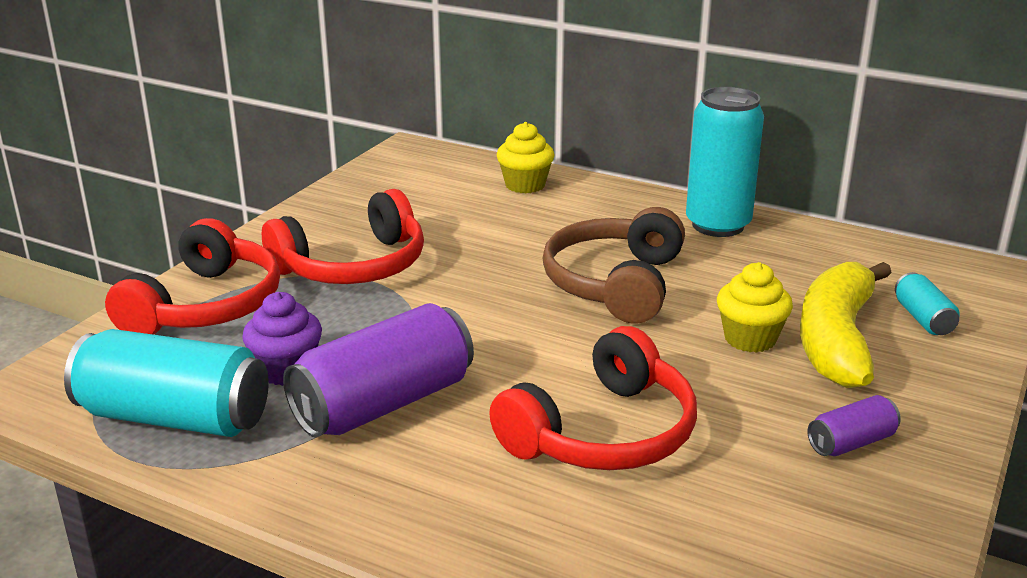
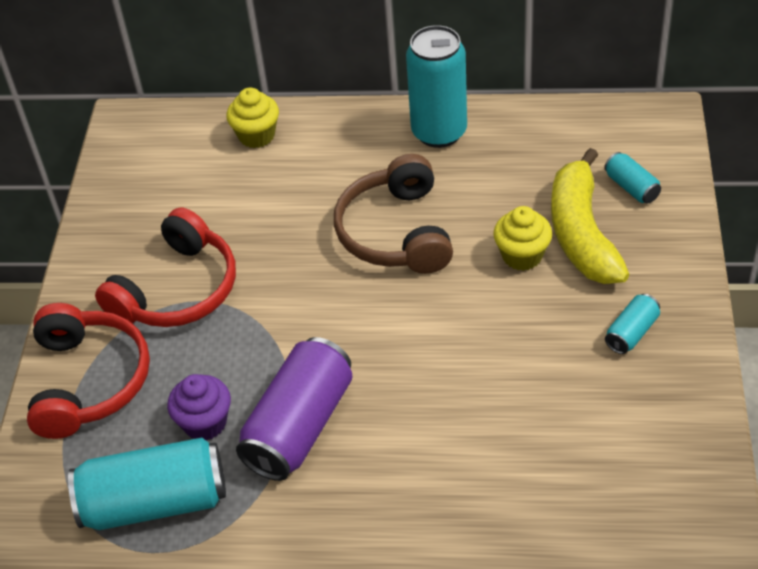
camera: 20 degrees left, 20 degrees up
red headphones [489,326,697,470] -> none
purple can [808,395,901,456] -> turquoise can [605,294,660,354]

